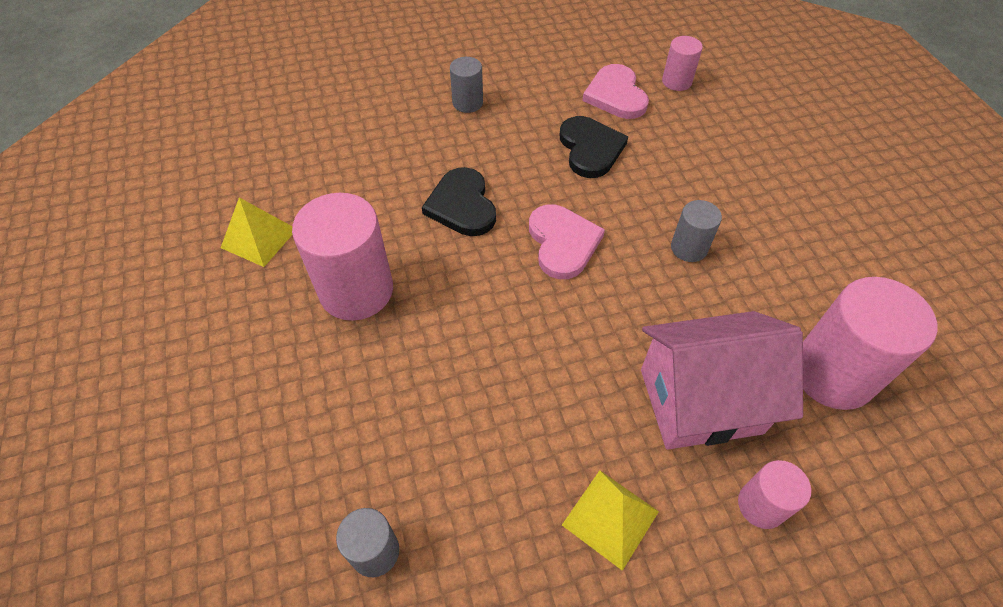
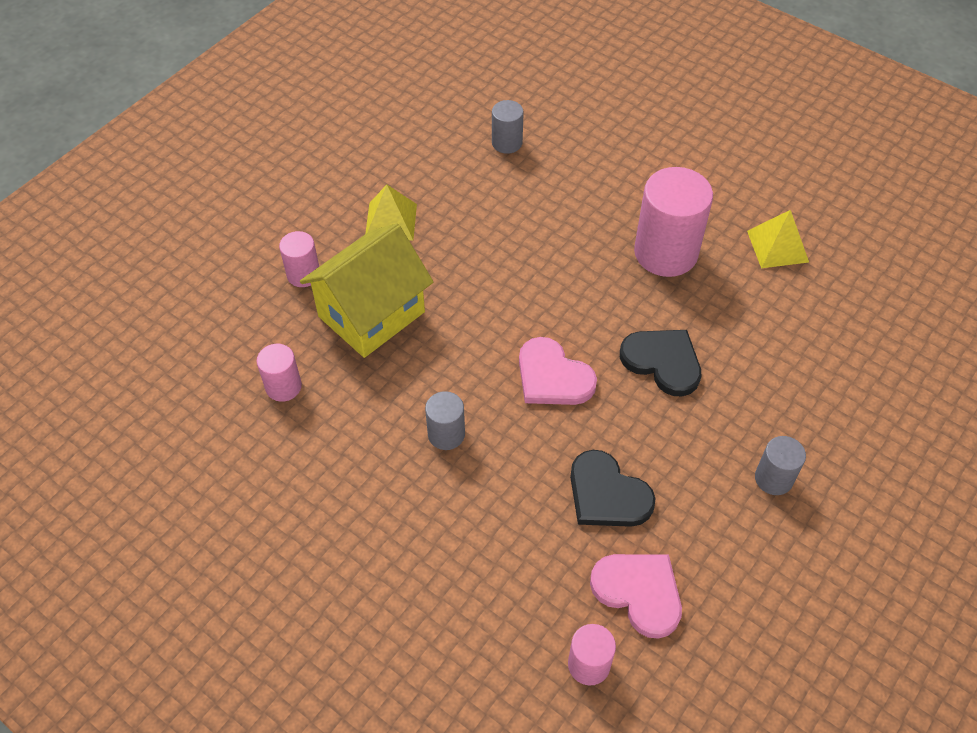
camera: 145 degrees right, 0 degrees up
pink house [641,311,803,449] -> yellow house [300,223,433,358]
pink cylinder [803,277,937,410] -> pink cylinder [256,344,302,402], size x0.52

